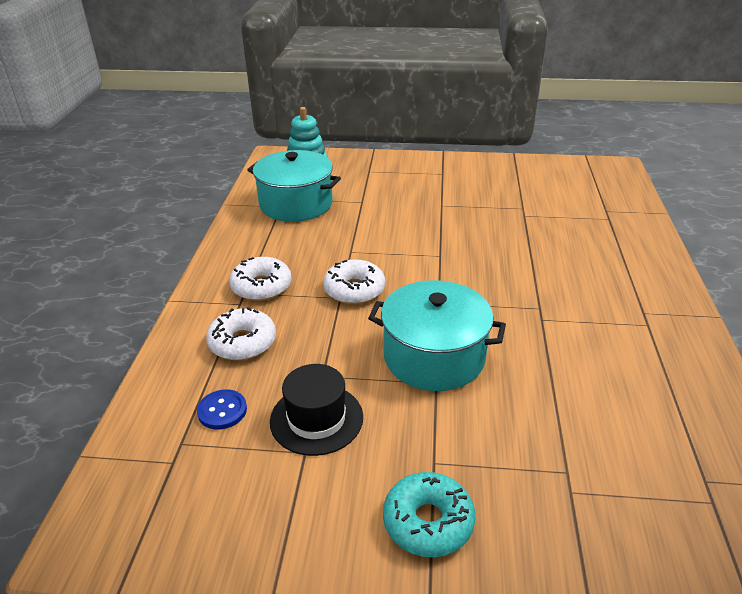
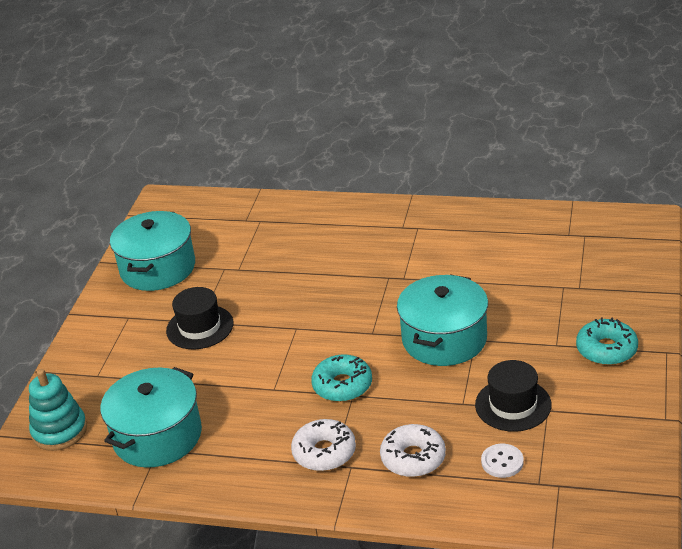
camera: 80 degrees left, 0 degrees up
blue button [197,389,247,430] -> white button [481,444,523,478]
white donut [323,259,385,304] -> turquoise donut [311,354,372,402]
none -> turquoise pot [110,211,195,291]
none -> black hat [166,287,234,349]

